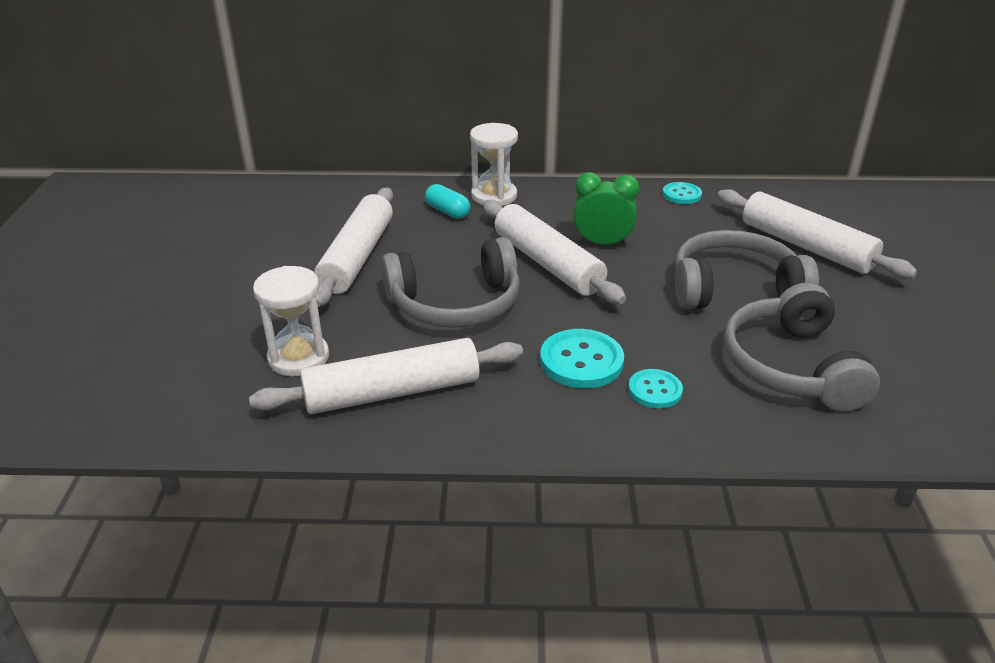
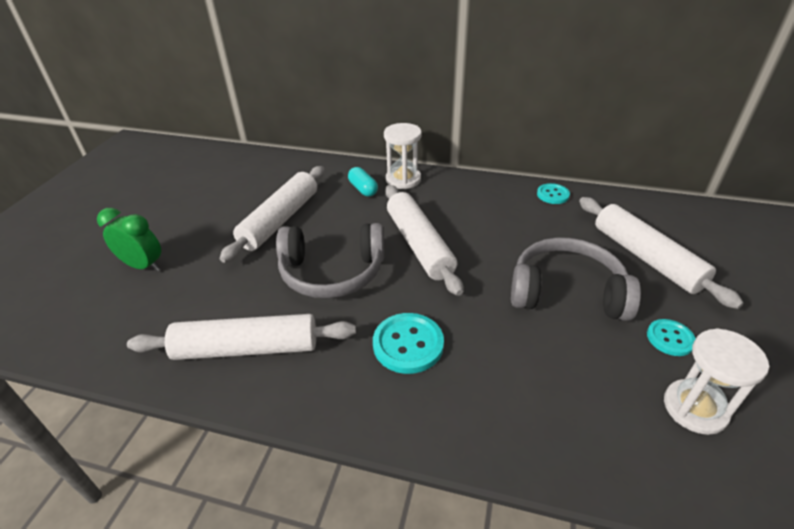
camera: 15 degrees right, 5 degrees up
white hourglass [253,266,329,376] -> white hourglass moved to [664,328,769,435]
green clock [573,172,640,246] -> green clock moved to [97,208,161,271]
turquoise button [628,369,683,408] -> turquoise button moved to [647,319,696,356]
grey headphones [724,283,880,412] -> none

